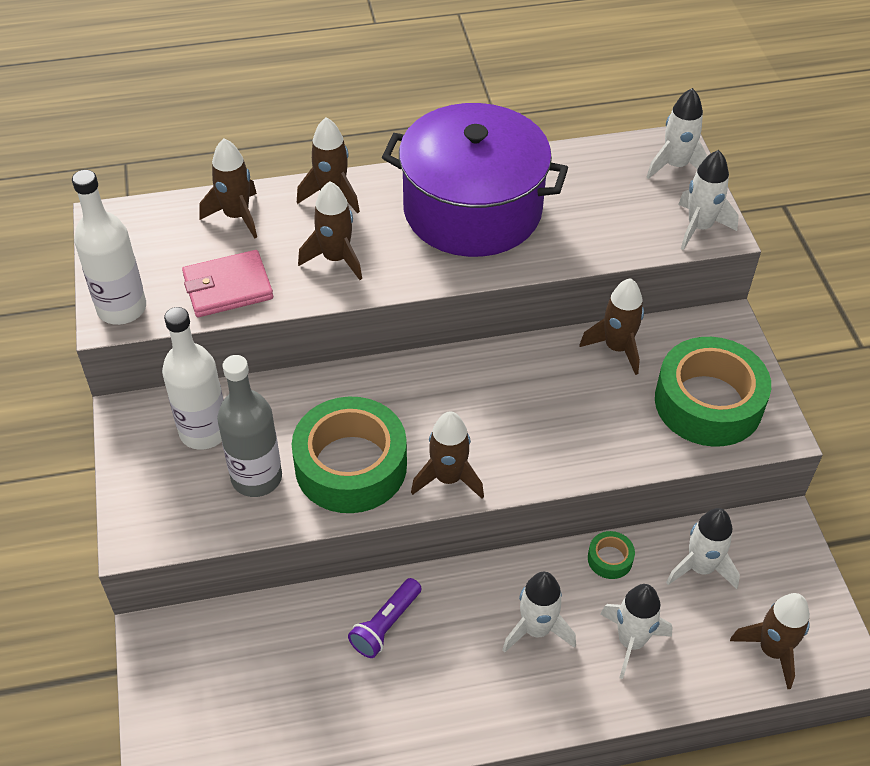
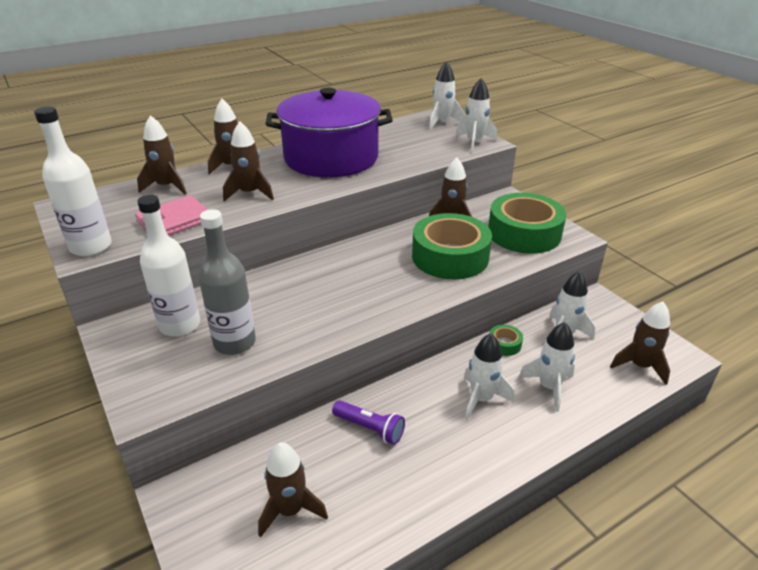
camera: 20 degrees left, 15 degrees down
green tape [292,397,407,513] -> green tape moved to [412,213,492,279]
purple flashlight [348,578,422,658] -> purple flashlight turned 75 degrees counterclockwise [332,400,405,445]
brown rocket [411,411,484,499] -> brown rocket moved to [258,442,328,538]

